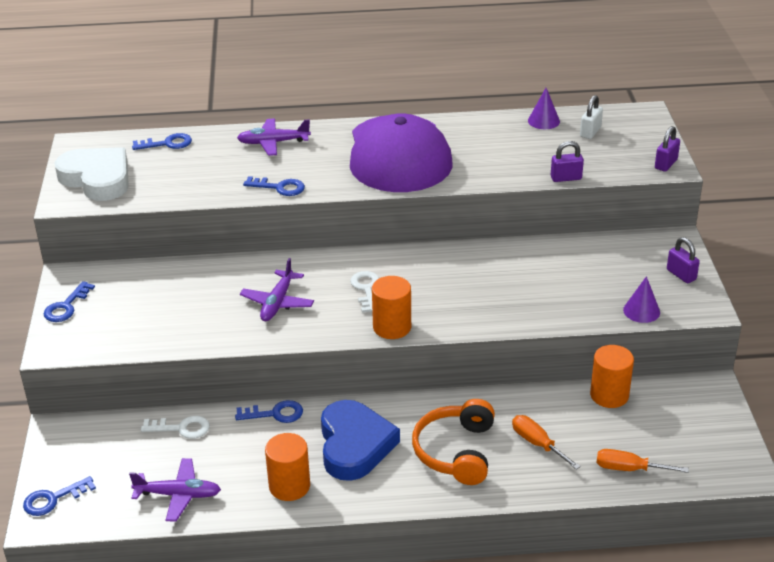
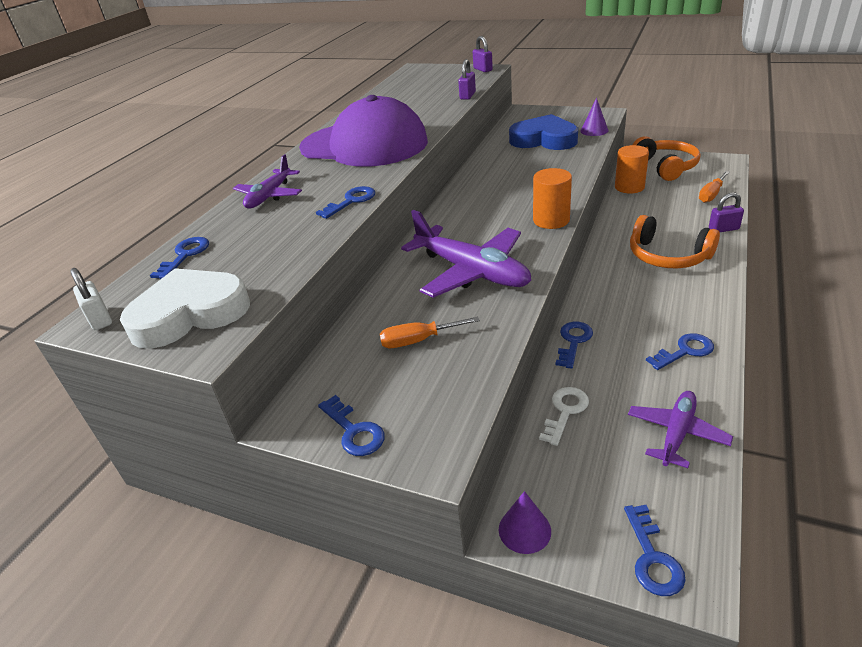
camera: 60 degrees left, 0 degrees up
purple plane [240,258,314,321] -> purple plane [401,210,531,298], size x1.70
orange cylinder [265,433,310,501] -> blue key [646,333,714,370]
blue heart [321,400,400,481] -> blue heart moved to [509,114,578,150]
white key [350,271,379,313] -> none
orange screwdriver [512,415,581,470] -> orange screwdriver moved to [380,317,480,348]
purple cone [528,88,560,129] -> purple cone moved to [499,491,551,554]
white padlock [580,95,603,139] -> white padlock moved to [70,268,112,330]
purple padlock [667,237,700,283] -> purple padlock moved to [709,192,744,232]
none -> orange headphones [633,136,701,181]

